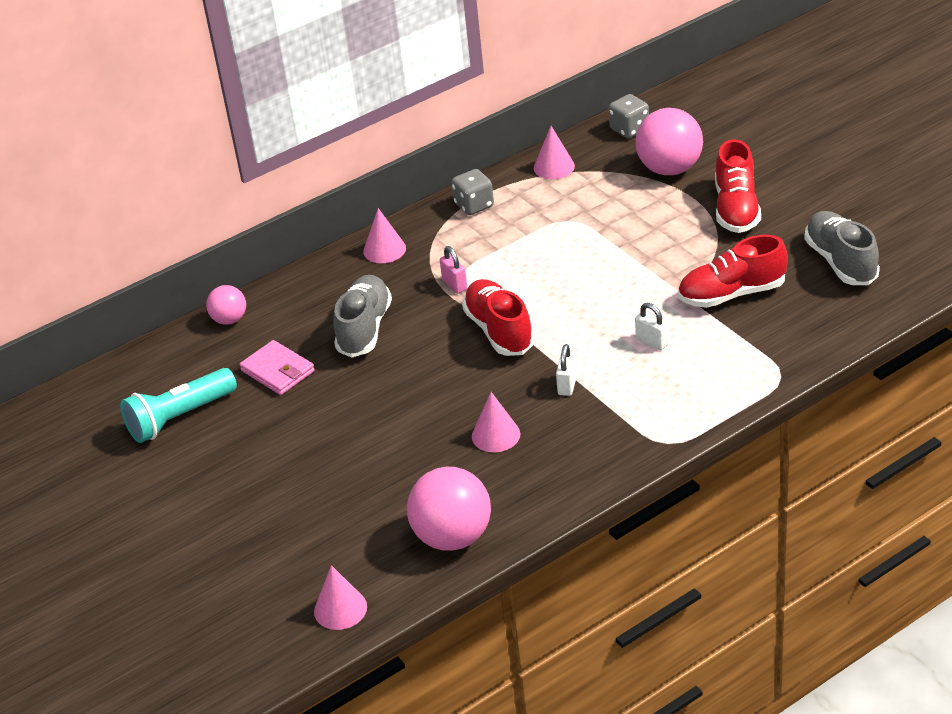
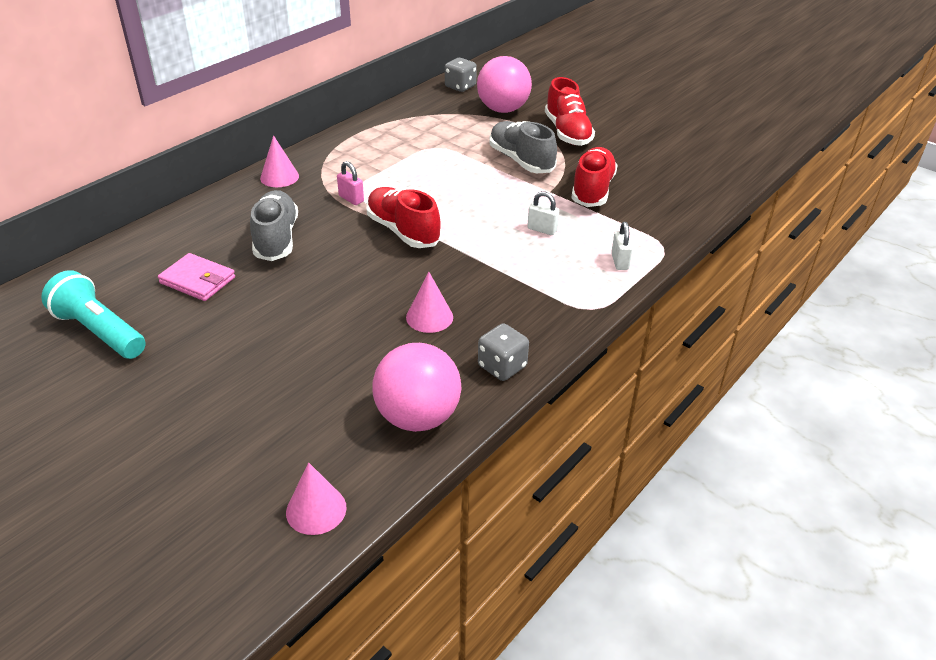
camera: 20 degrees left, 0 degrees up
turquoise flashlight [120,368,237,443] -> turquoise flashlight turned 90 degrees clockwise [41,270,146,359]
pink ball [206,285,246,325] -> none
grey dice [452,169,494,215] -> grey dice moved to [478,323,529,381]
pink cone [534,126,575,179] -> none
white padlock [556,344,577,396] -> white padlock moved to [611,222,633,270]
red shoe [678,235,788,308] -> red shoe turned 135 degrees clockwise [572,147,618,207]
grey shoe [804,211,880,285] -> grey shoe moved to [489,121,557,173]

